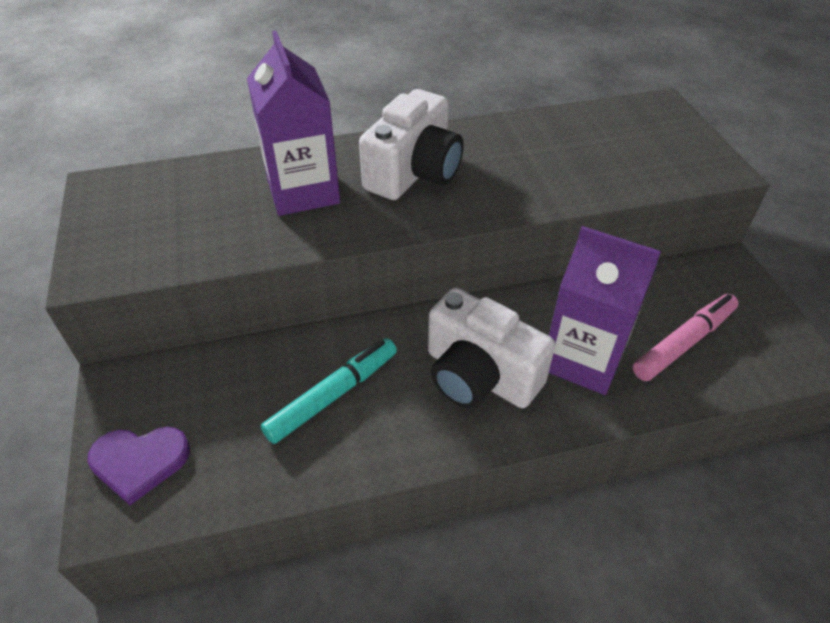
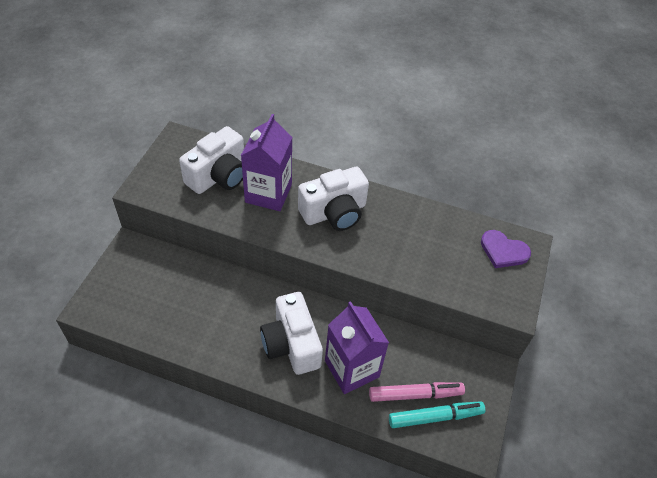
camera: 30 degrees right, 5 degrees up
purple heart [88,427,190,505] -> purple heart moved to [481,230,531,268]
turquoise marker [261,338,397,444] -> turquoise marker moved to [389,401,485,428]
none -> white camera [179,126,244,194]

